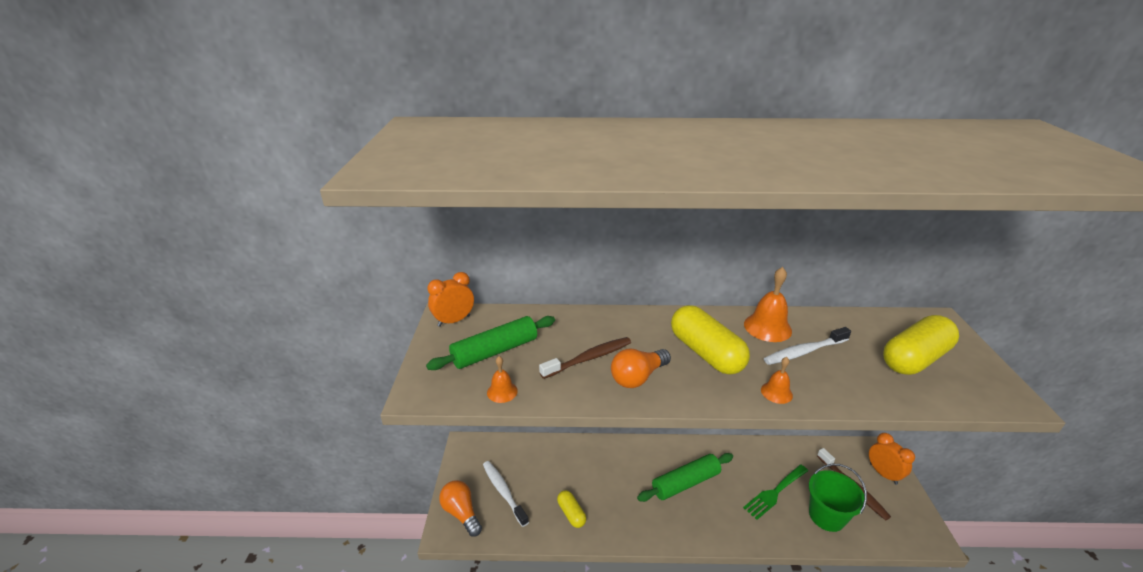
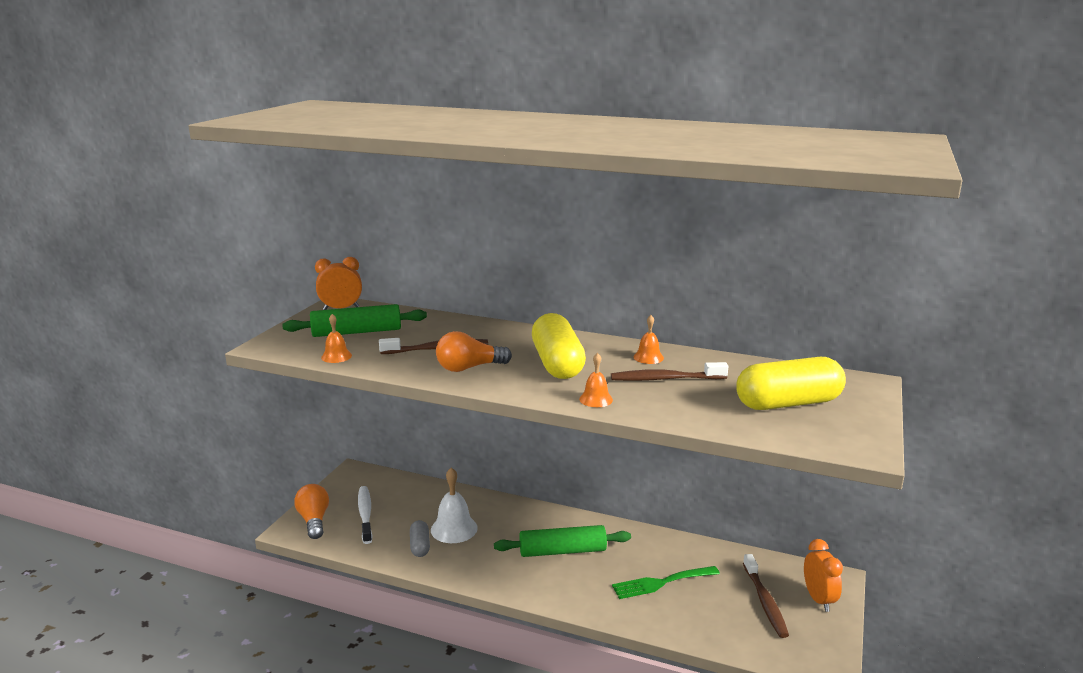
camera: 20 degrees right, 10 degrees down
yellow capsule [557,490,586,528] -> grey capsule [410,520,430,557]
orange bell [744,267,792,342] -> orange bell [634,315,664,364], size x0.57
white toothbrush [764,327,851,365] -> brown toothbrush [611,362,728,381]
green bucket [809,464,867,532] -> none
none -> white bell [431,468,478,543]

